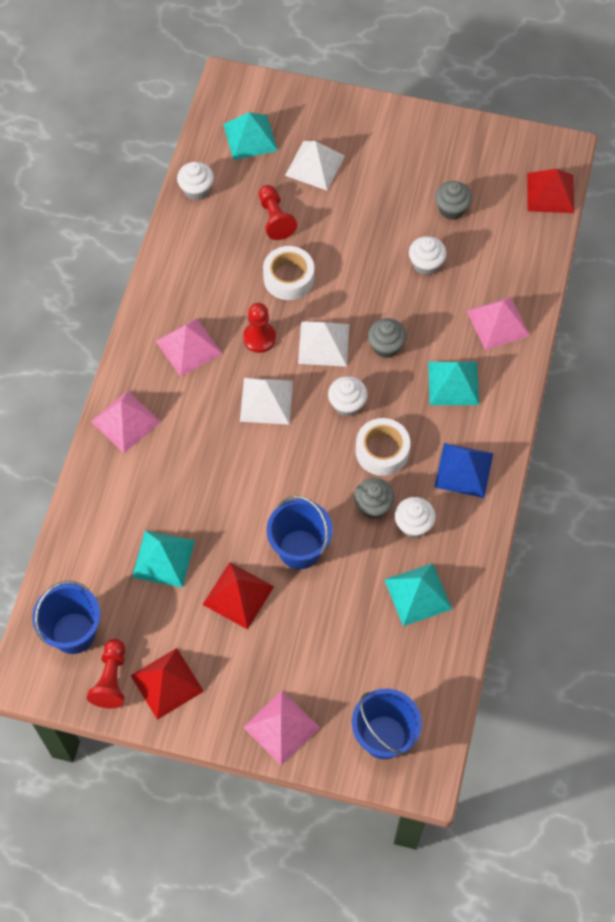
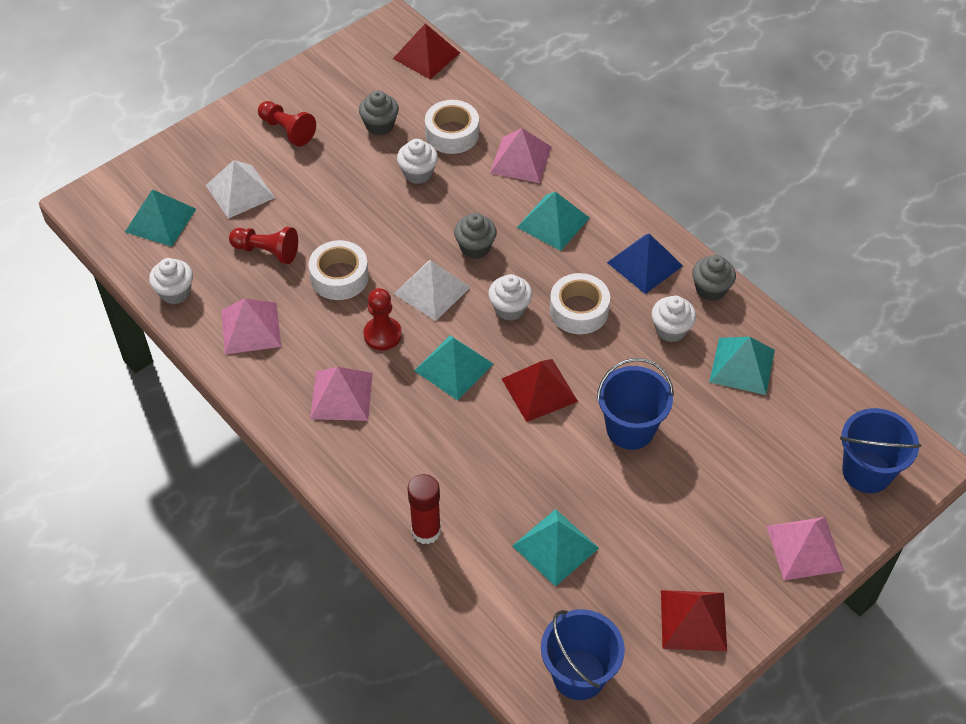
camera: 55 degrees left, 10 degrees down
red pawn [87,639,126,708] -> red pawn moved to [258,101,316,146]
pink pyramid [91,391,161,453] -> pink pyramid moved to [221,298,281,354]
red pyramid [202,562,274,630] -> red pyramid moved to [502,359,578,422]
white pyramid [240,378,293,425] -> turquoise pyramid [414,335,493,400]
grey cupcake [354,478,395,519] -> grey cupcake moved to [692,255,736,301]
none -> red glue stick [407,474,441,544]
none -> white tape [425,100,479,154]

